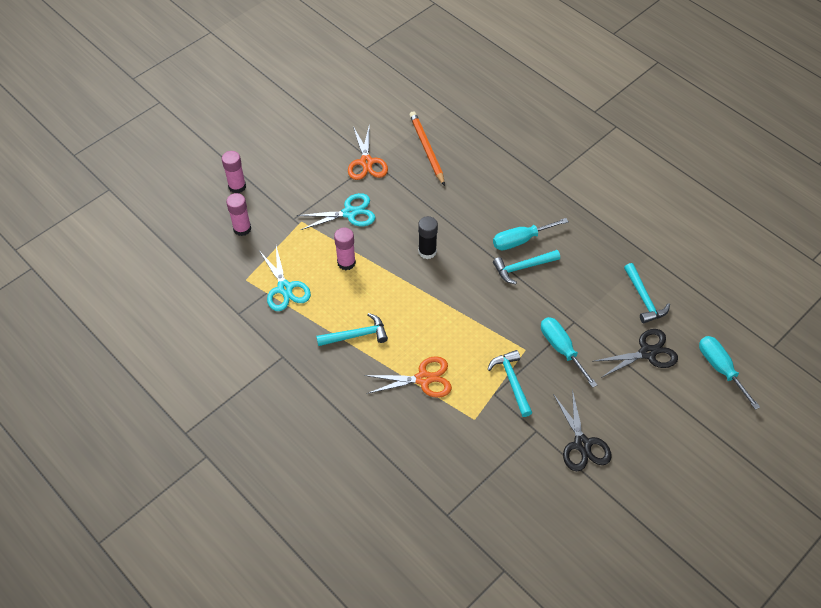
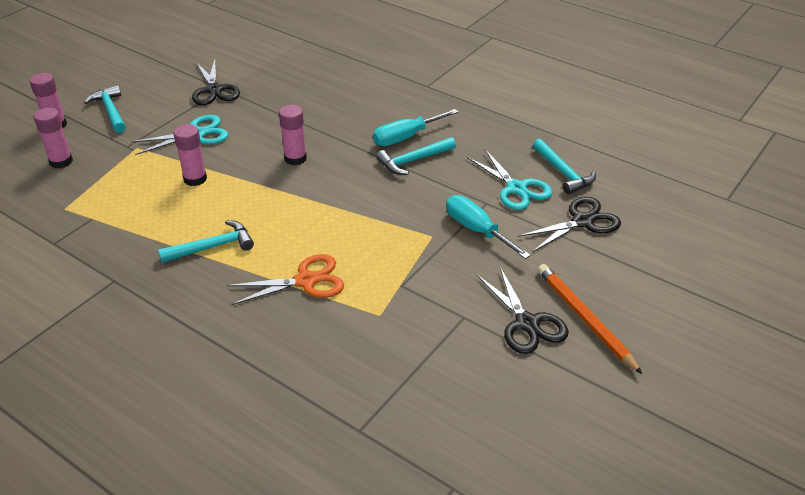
camera: 10 degrees left, 15 degrees down
turquoise scissors [260,246,311,311] -> turquoise scissors moved to [467,149,552,210]
orange scissors [348,126,388,180] -> black scissors [192,59,240,105]
orange pencil [410,111,445,186] -> orange pencil moved to [537,264,642,374]
black glue stick [418,216,438,259] -> pink glue stick [279,105,307,165]
turquoise hammer [487,350,532,417] -> turquoise hammer moved to [84,85,126,133]
turquoise screwdriver [699,336,760,410] -> none

